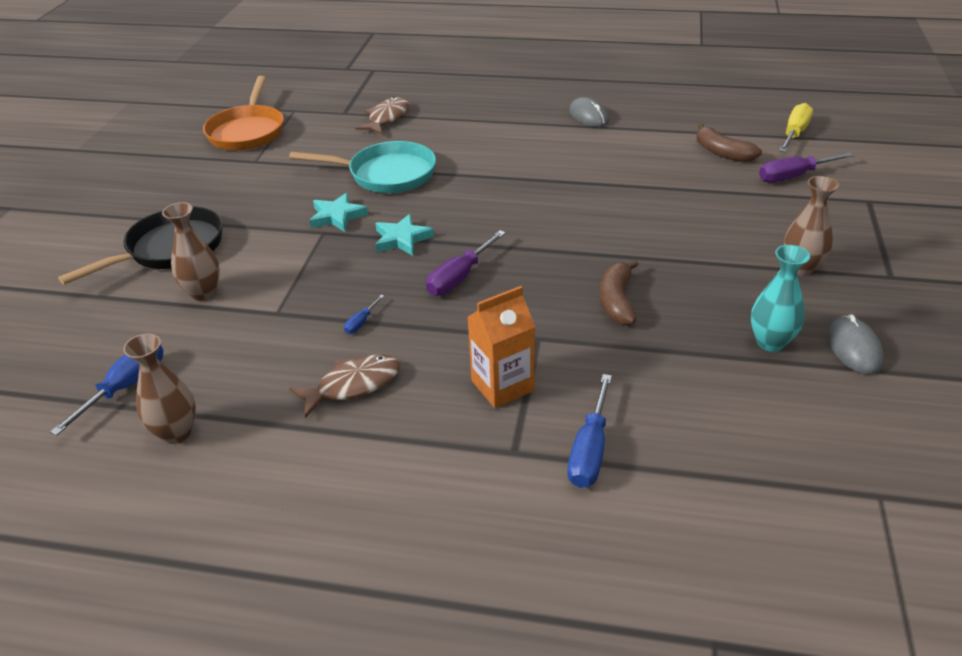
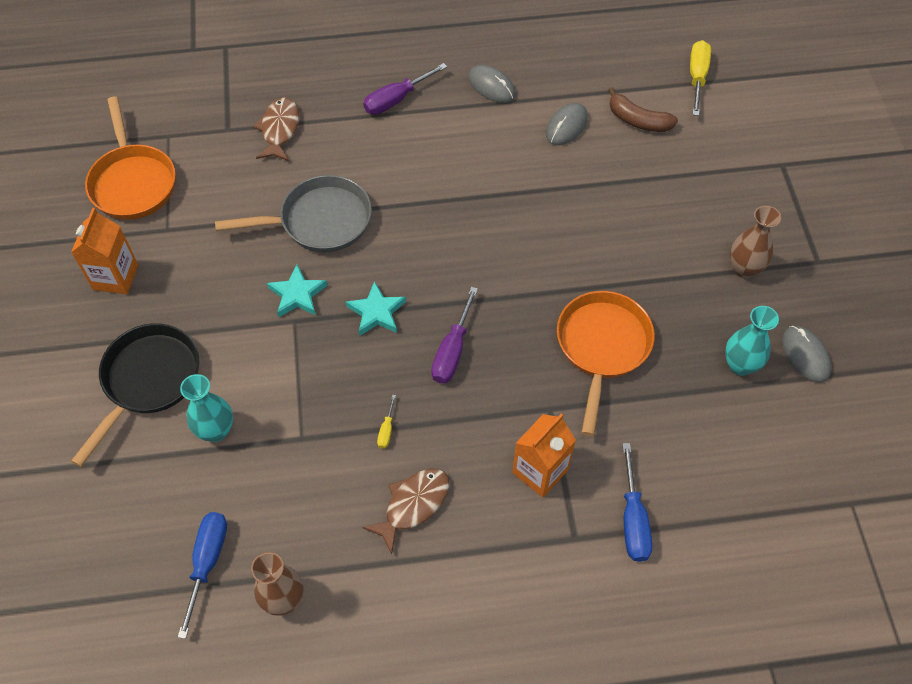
camera: 20 degrees left, 20 degrees up
brown vase [162,202,220,301] -> turquoise vase [180,374,233,442]
turquoise pan [289,141,436,193] -> grey pan [215,175,372,252]
blue screwdriver [344,295,384,334] -> yellow screwdriver [377,395,396,449]
brown banana [600,259,639,325] -> orange pan [557,291,655,436]
purple screwdriver [759,152,854,182] -> purple screwdriver moved to [363,63,447,115]
none -> orange carton [71,208,138,294]
none -> grey mouse [546,103,588,145]

